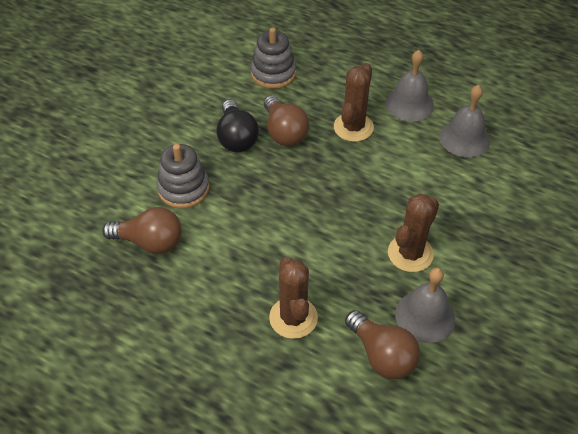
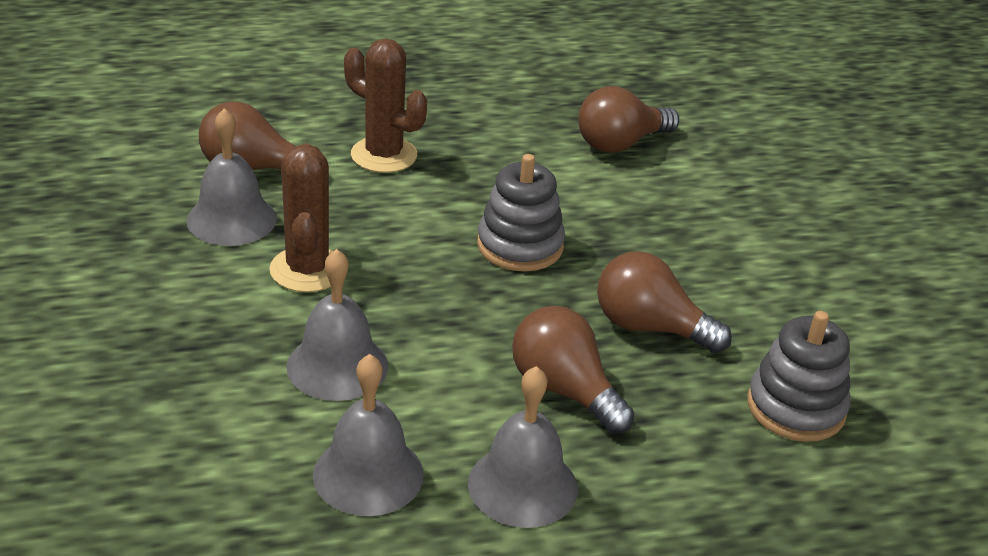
camera: 135 degrees right, 15 degrees down
grey stacking toy [157,144,209,208] -> grey stacking toy moved to [477,154,565,271]
black light bulb [216,100,259,152] -> none
brown cactus [334,63,374,142] -> brown light bulb [512,306,635,434]
none -> grey bell [286,249,388,401]

